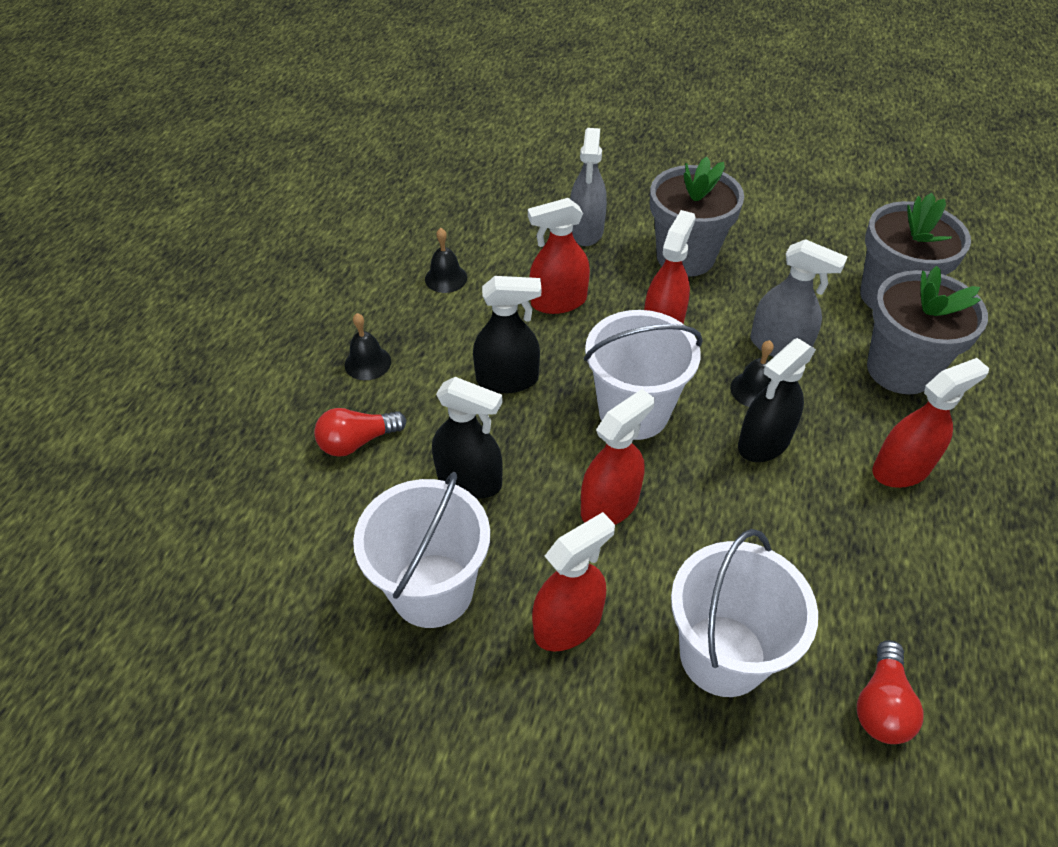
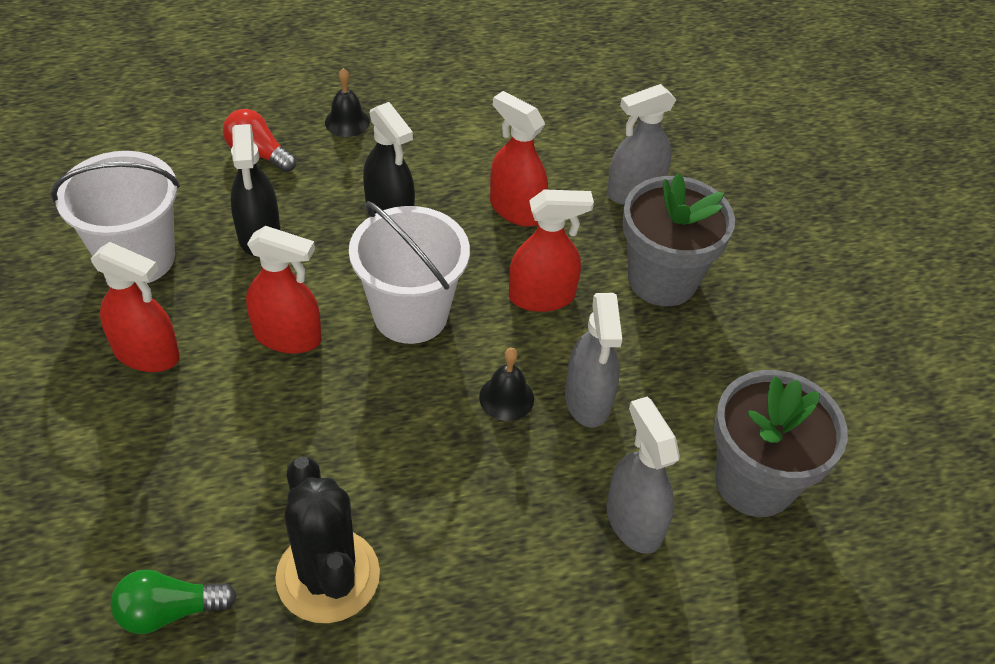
camera: 55 degrees right, 0 degrees up
black bell [425,228,467,293] -> none
white bucket [671,529,818,697] -> none
black spray bottle [738,338,816,462] -> none
red light bulb [857,640,923,744] -> green light bulb [110,569,237,634]
grey flower pot [867,266,988,394] -> grey spray bottle [606,396,680,554]
red spray bottle [872,358,989,488] -> none
none -> black cactus [275,456,380,623]

